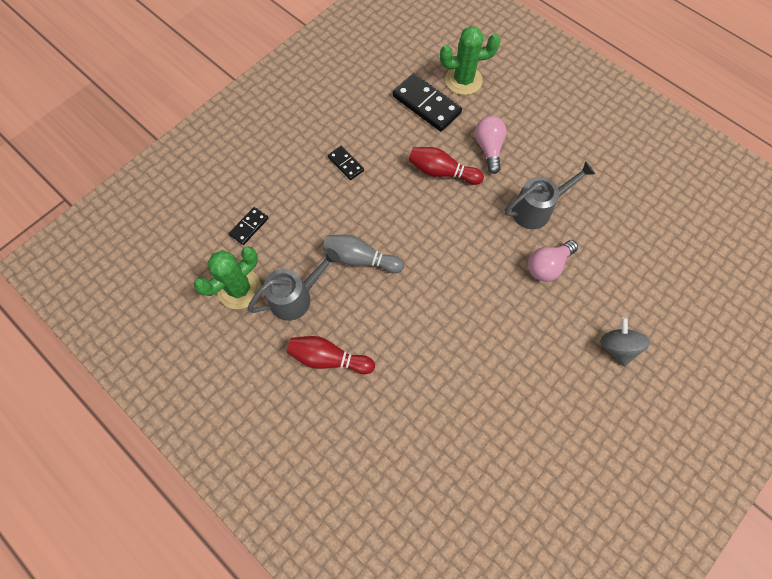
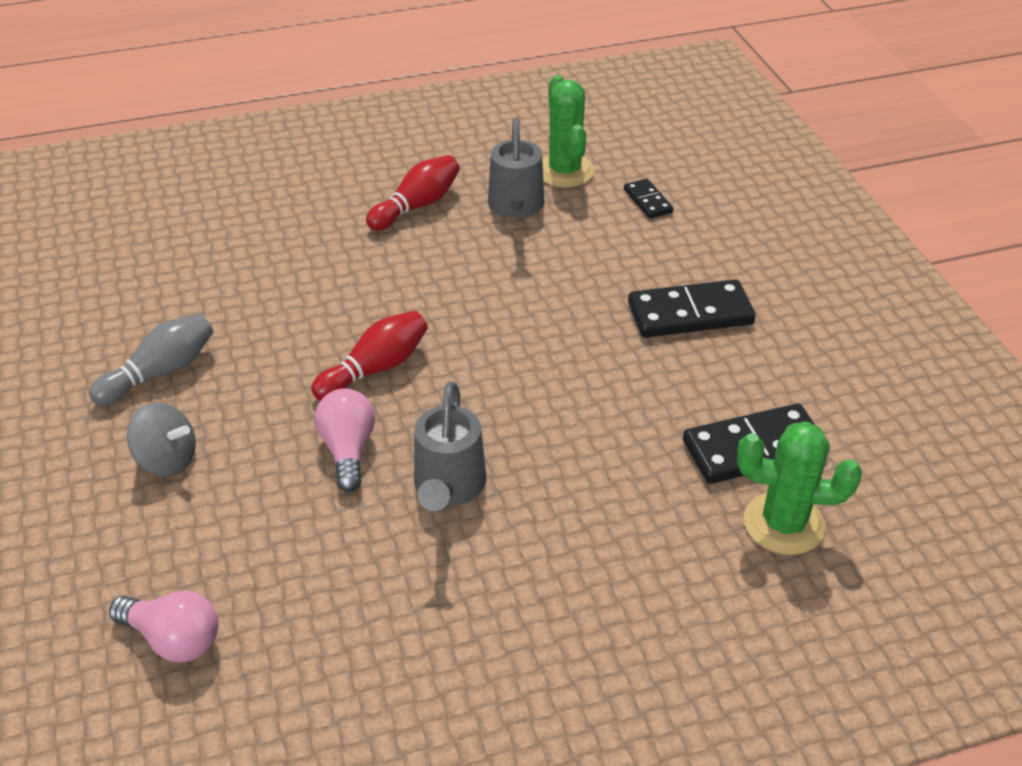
camera: 120 degrees right, 25 degrees down
grey bowling pin [323,235,404,273] -> grey bowling pin moved to [89,314,213,406]
black domino [328,146,364,180] -> black domino [628,279,756,338], size x1.87
red bowling pin [408,147,484,185] -> red bowling pin moved to [311,311,428,401]
green cactus [440,26,500,95] -> green cactus turned 75 degrees clockwise [737,421,862,555]
pink light bulb [475,116,507,174] -> pink light bulb moved to [109,591,218,663]

